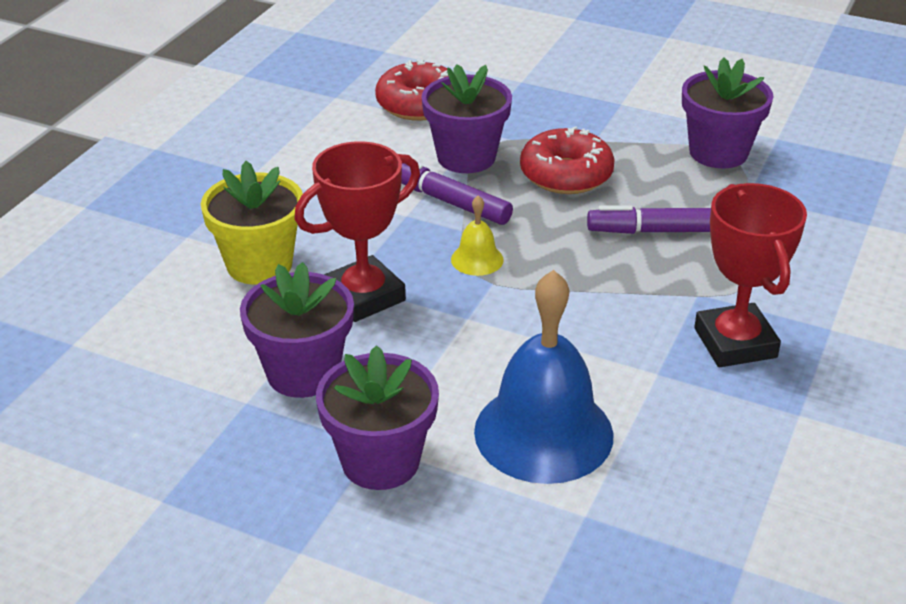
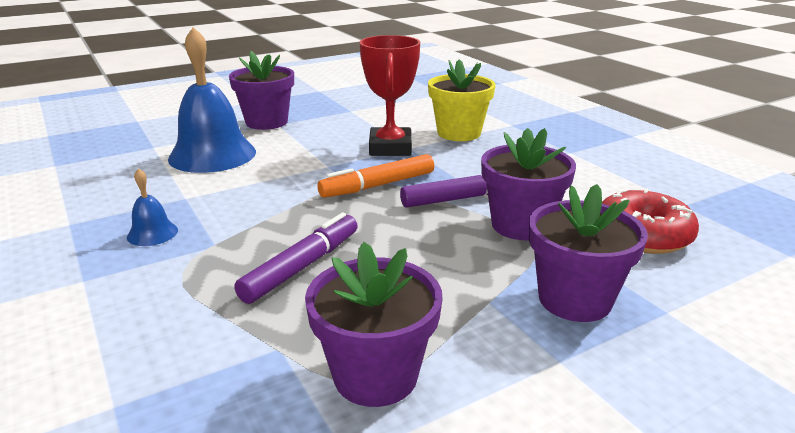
camera: 125 degrees right, 10 degrees down
purple flower pot [240,262,354,398] -> purple flower pot moved to [529,184,648,322]
yellow bell [451,195,504,276] -> orange marker [317,154,434,198]
red donut [520,126,615,194] -> none
red trophy [694,183,807,367] -> blue bell [127,168,178,246]

